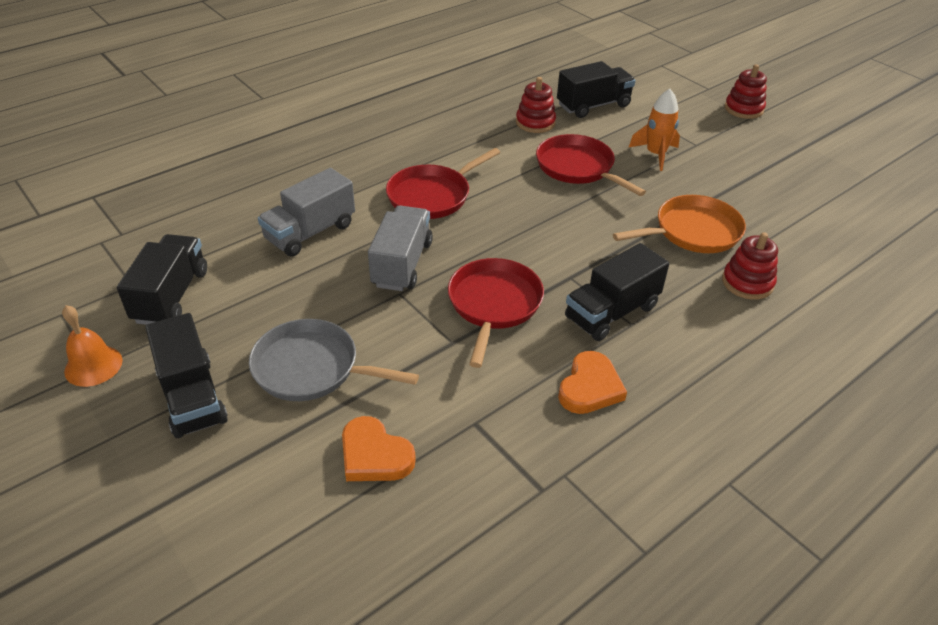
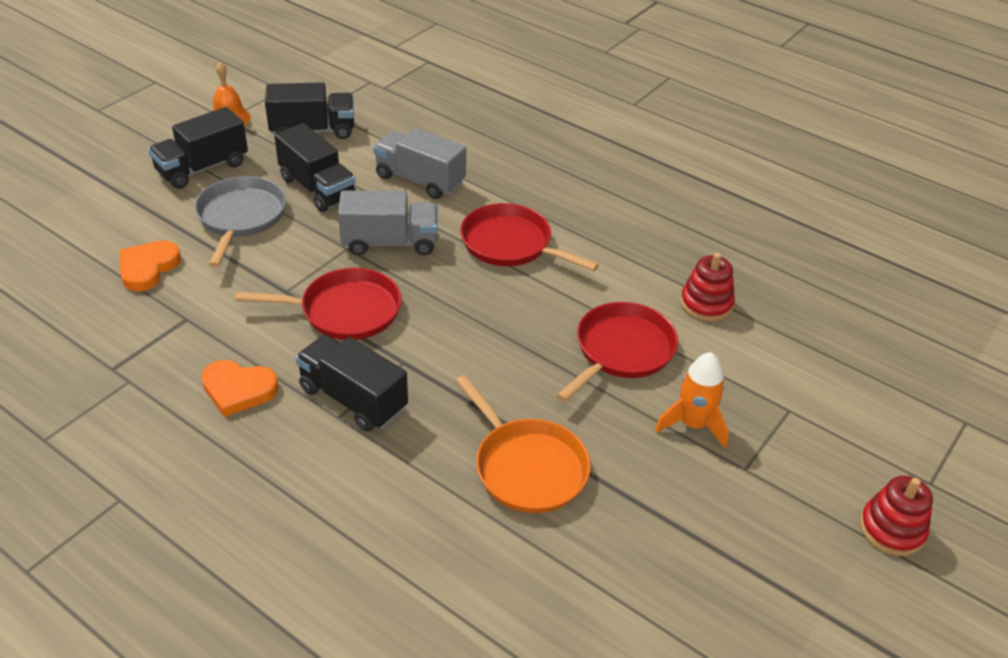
camera: 75 degrees right, 0 degrees up
black truck [557,61,635,118] -> black truck moved to [274,123,356,212]
red stacking toy [722,232,778,300] -> none

